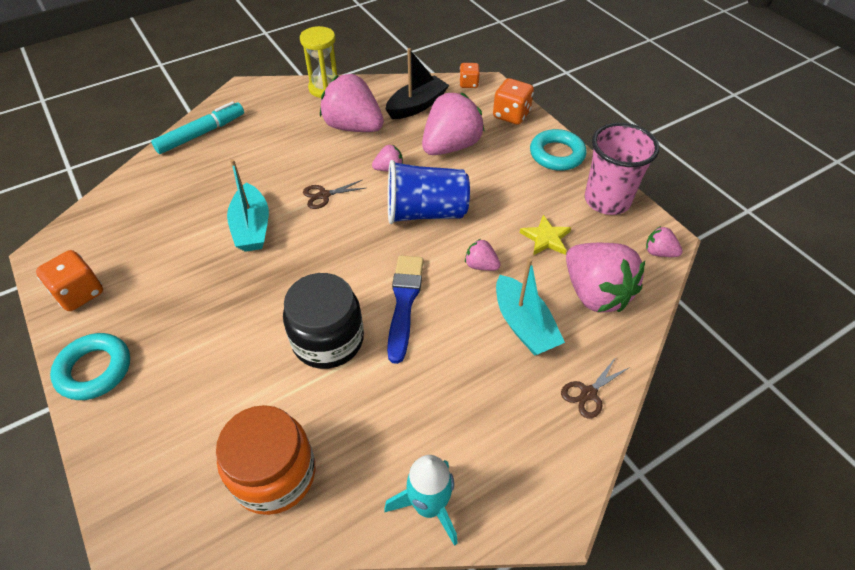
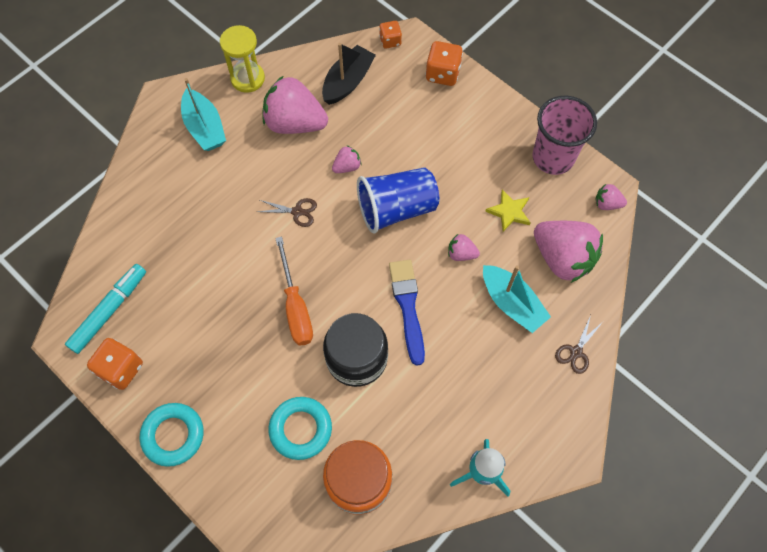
camera: 15 degrees left, 15 degrees up
turquoise marker [151,101,244,154] -> turquoise marker moved to [65,264,146,354]
turquoise boat [227,159,269,252] -> turquoise boat moved to [181,78,226,151]
brown scissors [303,180,366,209] -> brown scissors turned 135 degrees counterclockwise [258,198,317,227]
pink strawberry [422,93,485,155] -> none
turquoise ring [530,129,586,171] -> turquoise ring moved to [269,397,332,460]
none -> orange screwdriver [275,237,313,346]

